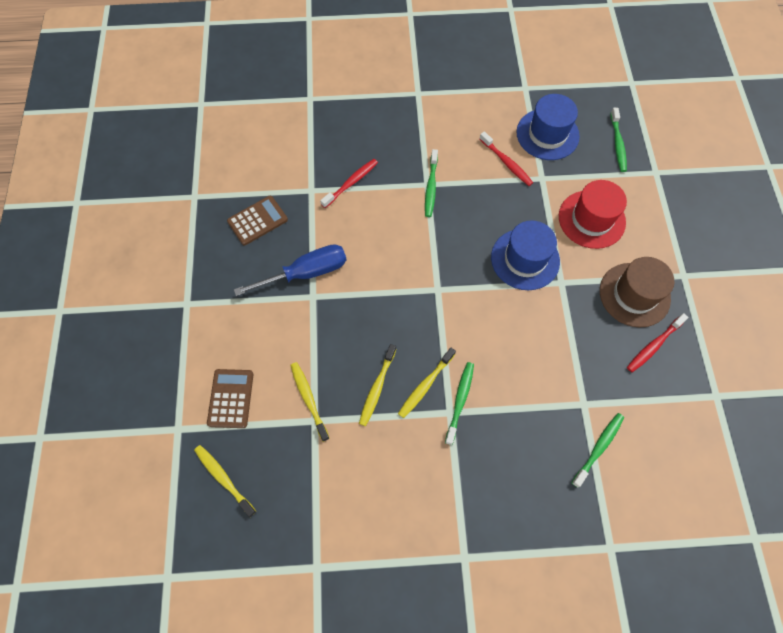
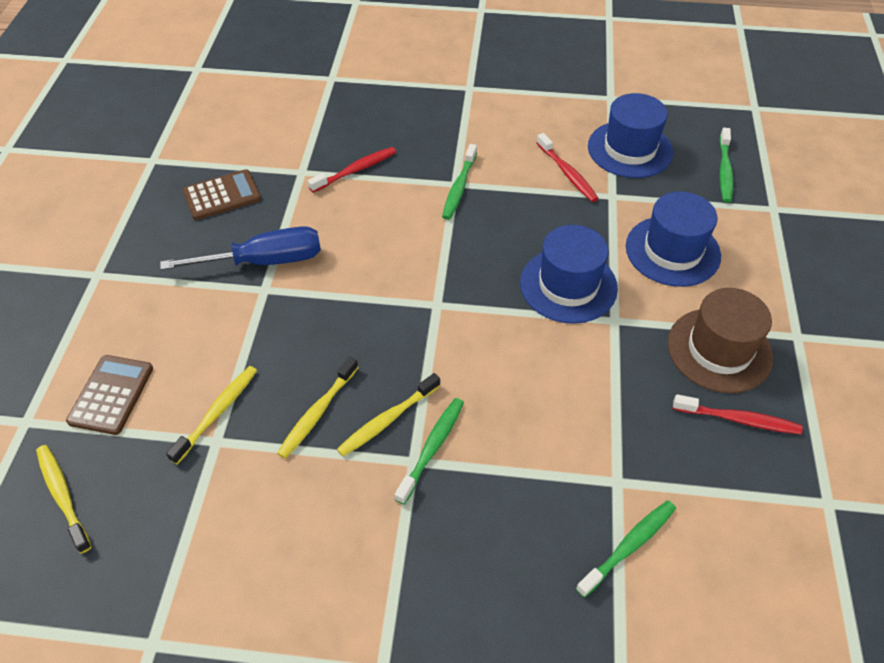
camera: 10 degrees right, 15 degrees down
yellow toothbrush [290,362,330,442] -> yellow toothbrush turned 45 degrees clockwise [166,366,257,464]
red hat [559,180,627,249] -> blue hat [626,191,721,287]
red toothbrush [627,313,689,372] -> red toothbrush turned 135 degrees counterclockwise [673,394,803,434]

